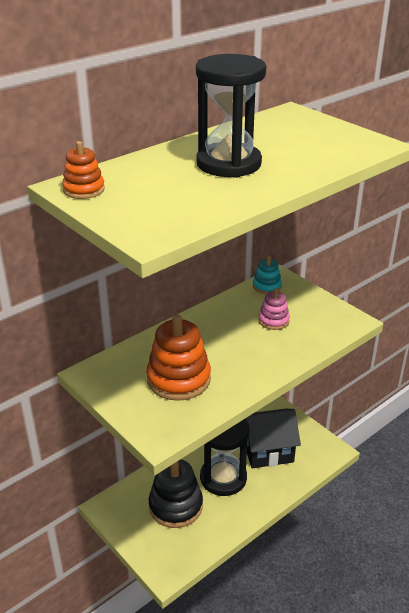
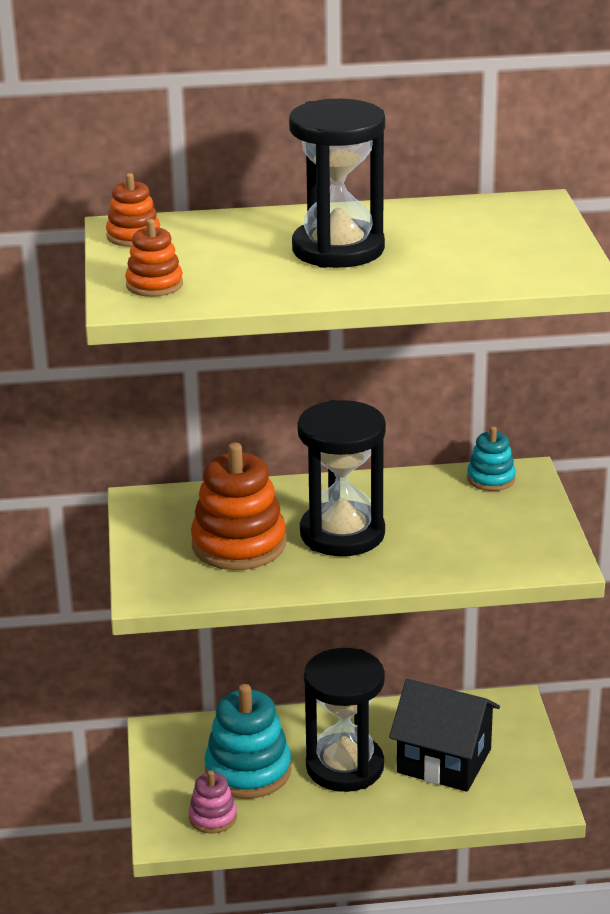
camera: 35 degrees right, 5 degrees down
black stacking toy [149,459,203,528] -> turquoise stacking toy [204,684,292,799]
pink stacking toy [258,289,290,330] -> pink stacking toy moved to [189,770,237,833]
none -> orange stacking toy [125,219,183,297]
none -> black hourglass [297,400,386,556]

